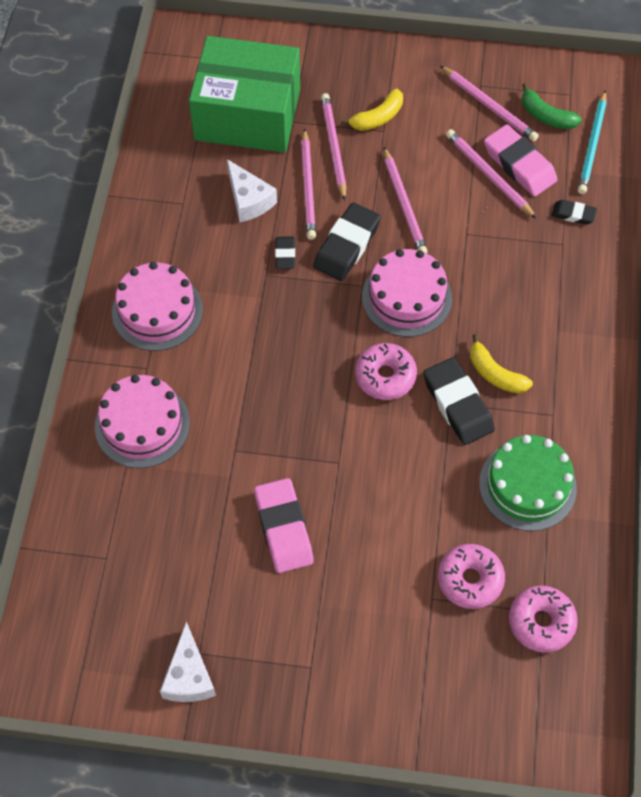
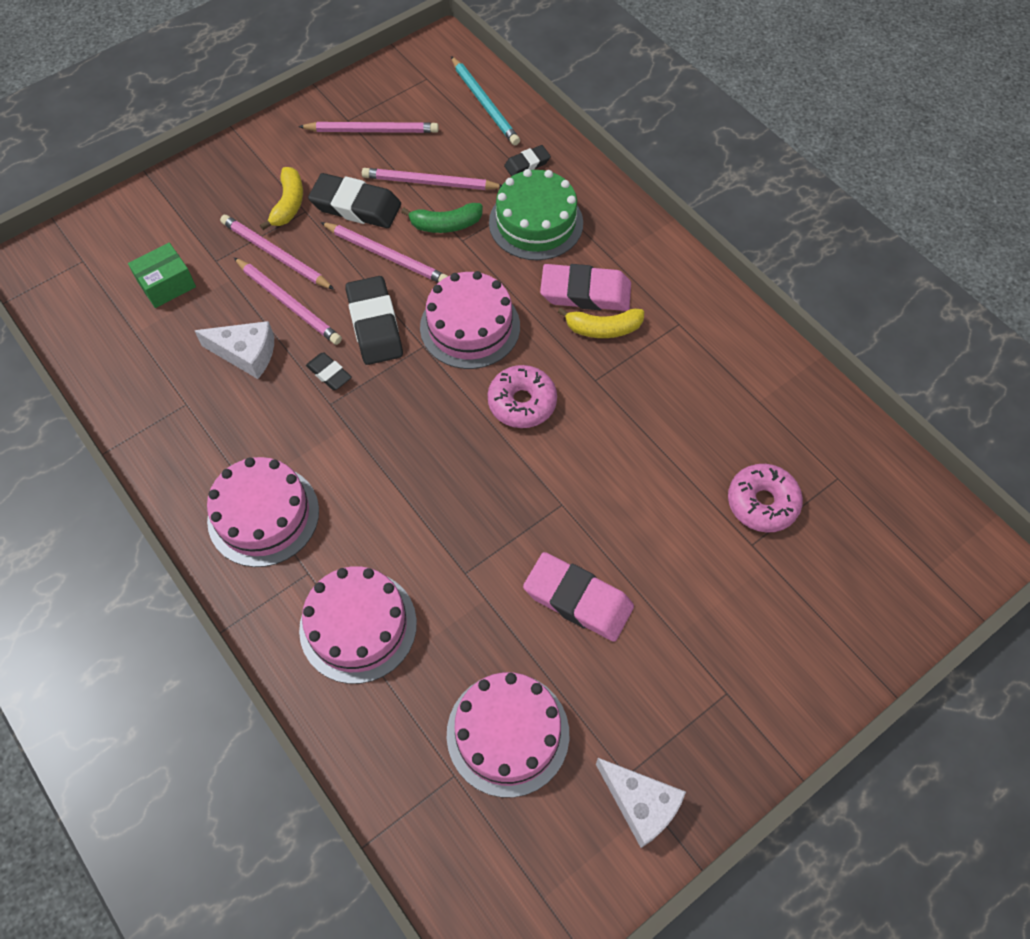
camera: 45 degrees left, 0 degrees up
green box [189,36,300,153] -> green box [128,243,196,308], size x0.42
black eraser [423,358,495,445] -> black eraser moved to [308,173,401,228]
green cake [479,435,577,531] -> green cake moved to [489,169,583,260]
pink eraser [484,125,558,197] -> pink eraser moved to [540,264,631,311]
pink donut [509,585,578,653] -> none
green banana [522,83,582,129] -> green banana moved to [401,203,483,233]
none -> pink cake [447,672,569,798]

